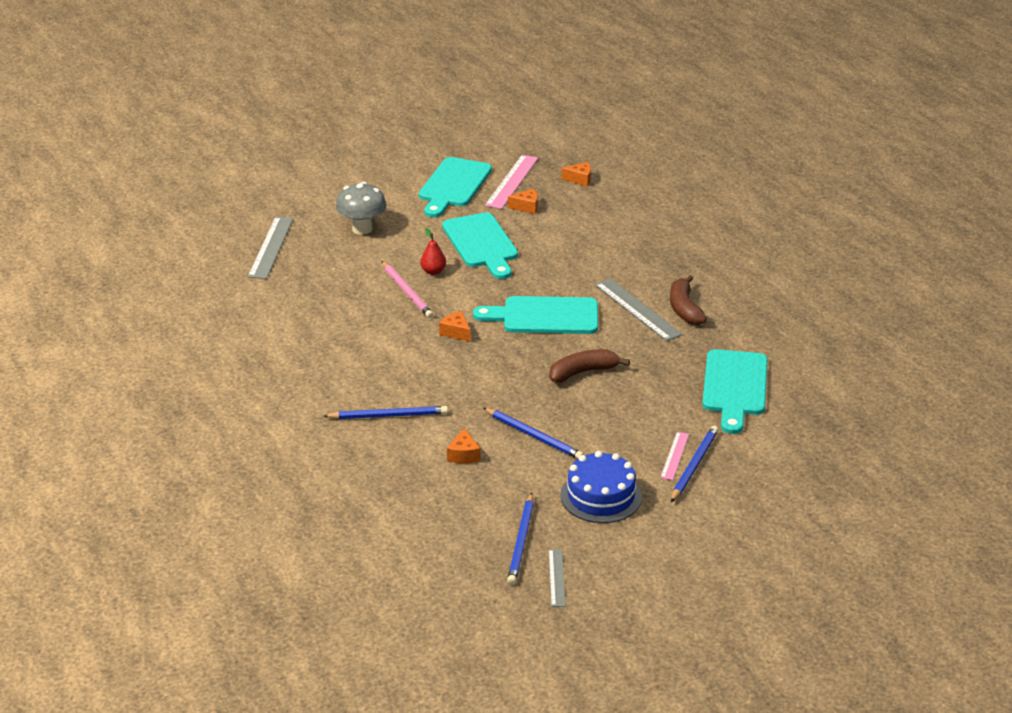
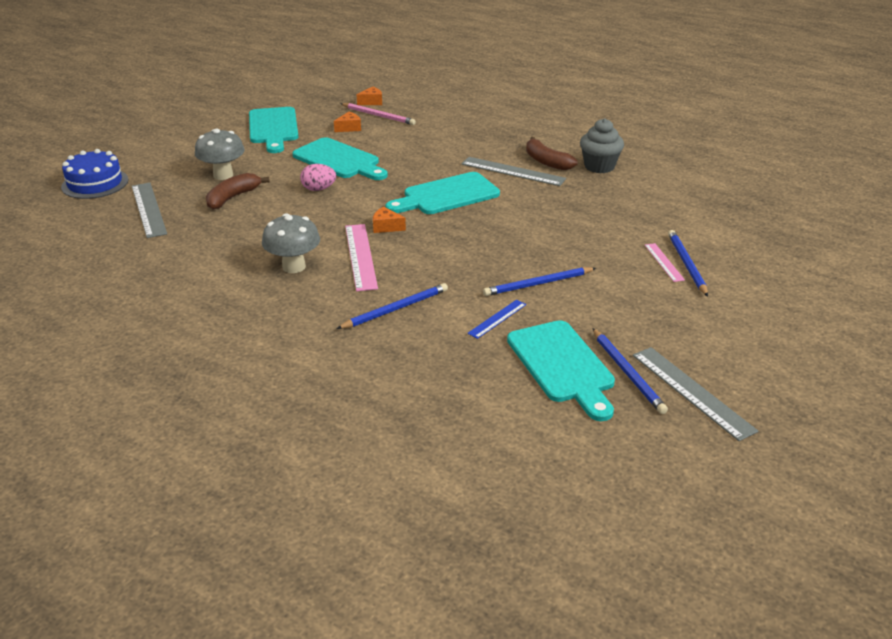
camera: 30 degrees left, 0 degrees up
pink pencil [382,261,433,318] -> pink pencil moved to [340,103,416,125]
red pear [420,228,446,275] -> pink egg [300,164,336,191]
orange cheese [447,428,481,463] -> blue ruler [467,300,526,339]
blue pencil [483,408,584,459] -> blue pencil turned 150 degrees clockwise [483,267,596,296]
pink ruler [485,155,538,209] -> pink ruler moved to [345,224,378,291]
brown banana [549,349,630,383] -> brown banana moved to [206,173,270,210]
grey ruler [549,549,566,607] -> grey ruler [633,347,759,441], size x1.76
blue cake [560,451,642,523] -> blue cake moved to [61,149,128,199]
turquoise cutting board [702,349,768,434] -> turquoise cutting board moved to [507,320,615,421]
none -> grey mushroom [262,213,320,273]
none -> grey cupcake [580,118,624,173]

